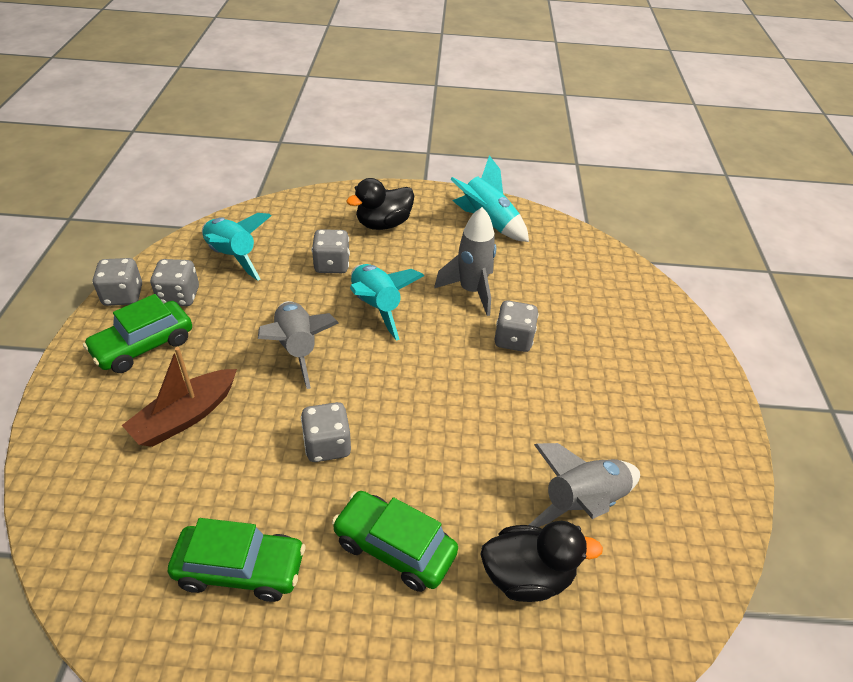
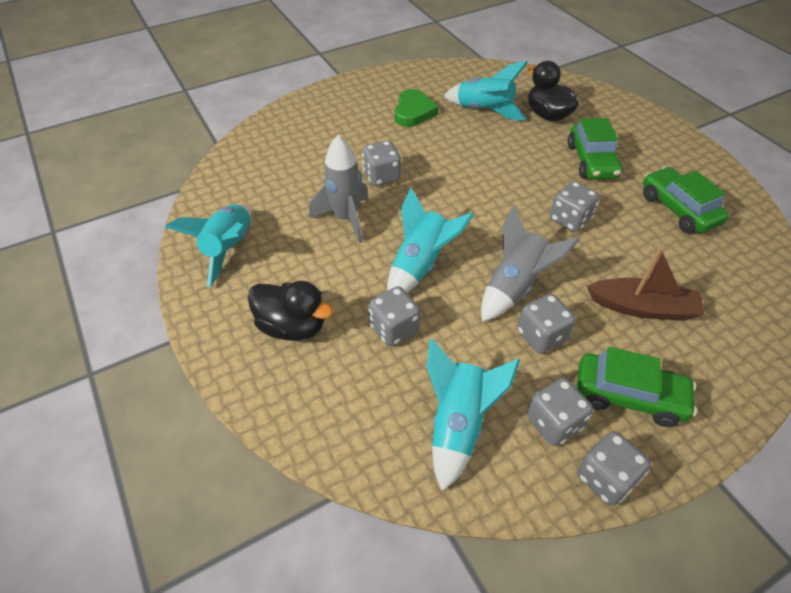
camera: 120 degrees left, 5 degrees up
grey rocket [529,443,640,527] -> turquoise rocket [444,61,528,120]
none -> green heart [394,89,439,127]
none -> grey dice [517,294,576,354]

